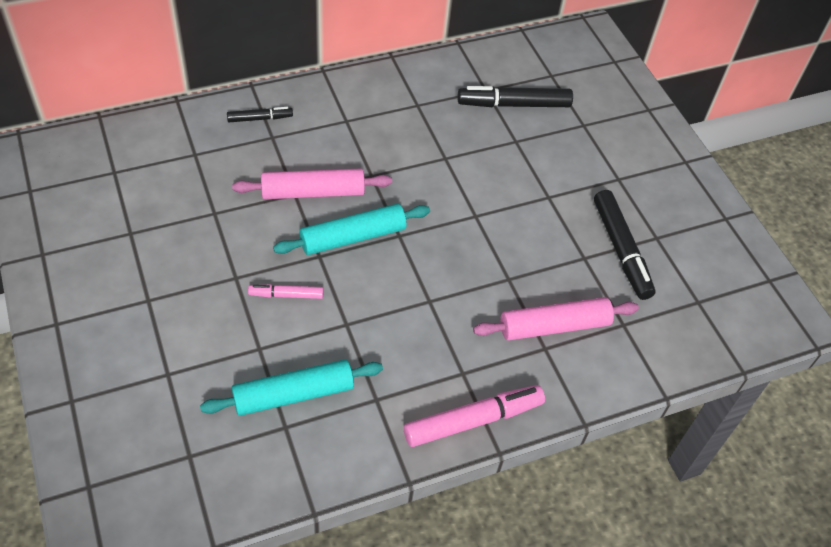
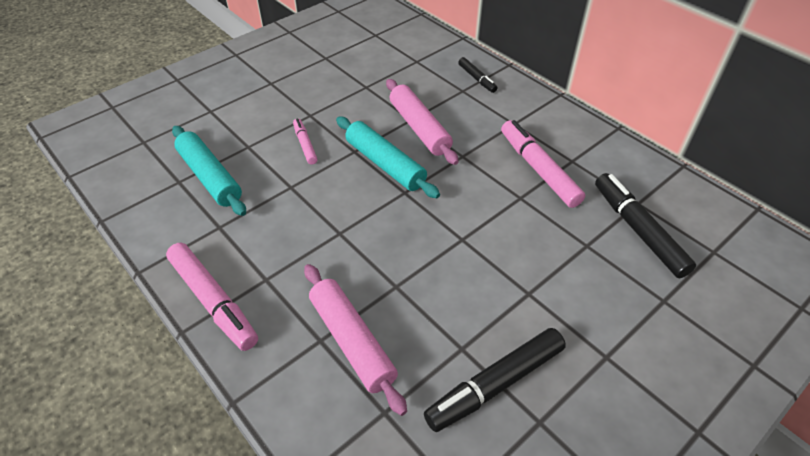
camera: 75 degrees right, 5 degrees down
none -> pink marker [501,120,585,208]

